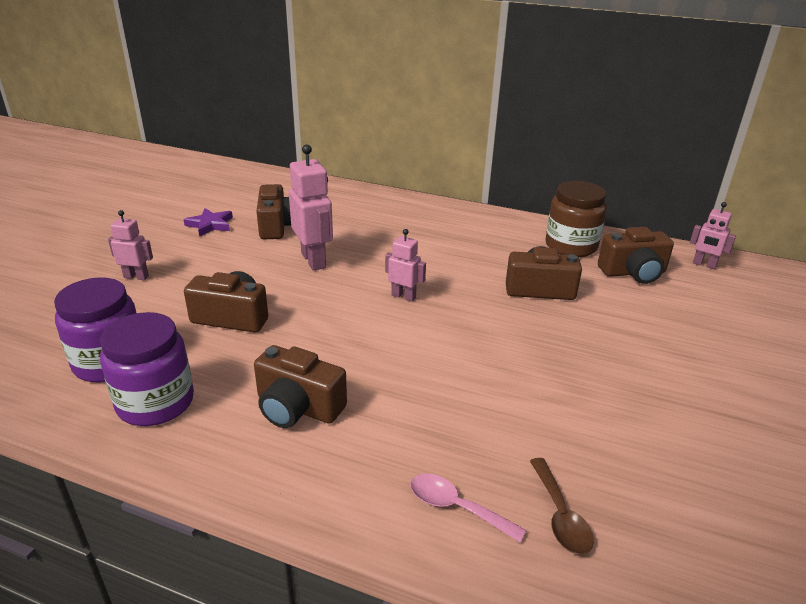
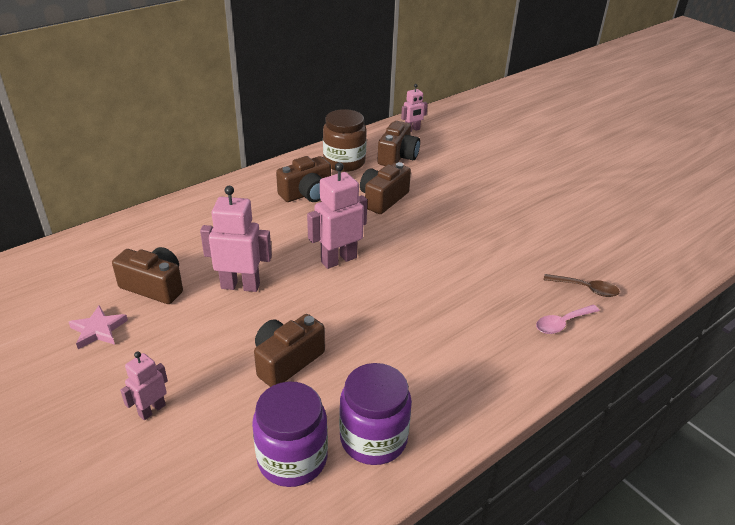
camera: 60 degrees left, 5 degrees up
purple star [184,208,233,237] -> pink star [69,305,128,349]
brown camera [254,345,347,428] -> brown camera moved to [276,156,331,202]
pink robot [385,229,426,301] -> pink robot [307,162,367,269], size x1.73

